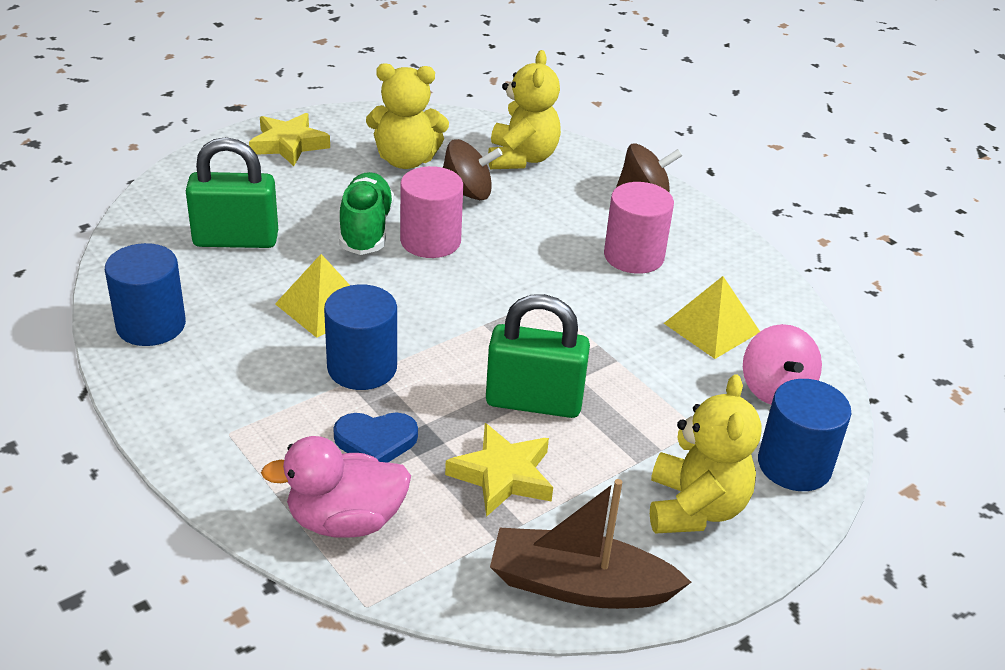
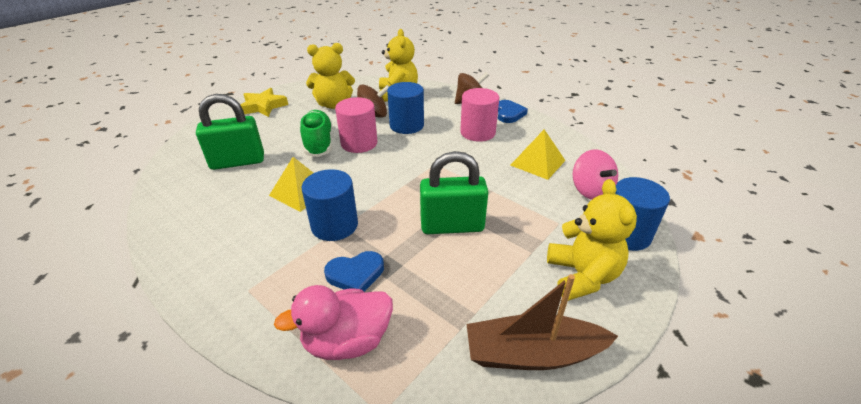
camera: 10 degrees left, 0 degrees up
blue cylinder [105,243,186,346] -> blue cylinder moved to [387,82,424,134]
yellow star [445,423,553,517] -> none
none -> blue heart [498,100,528,123]

